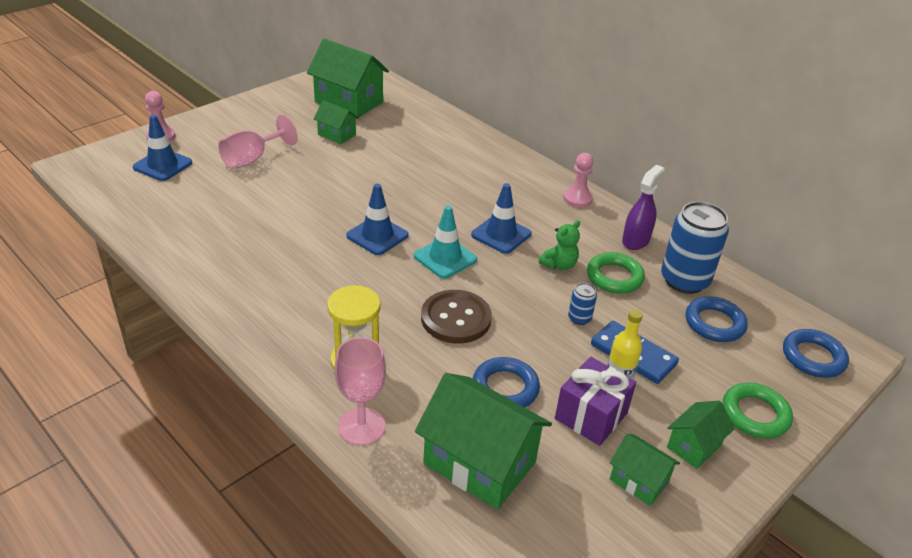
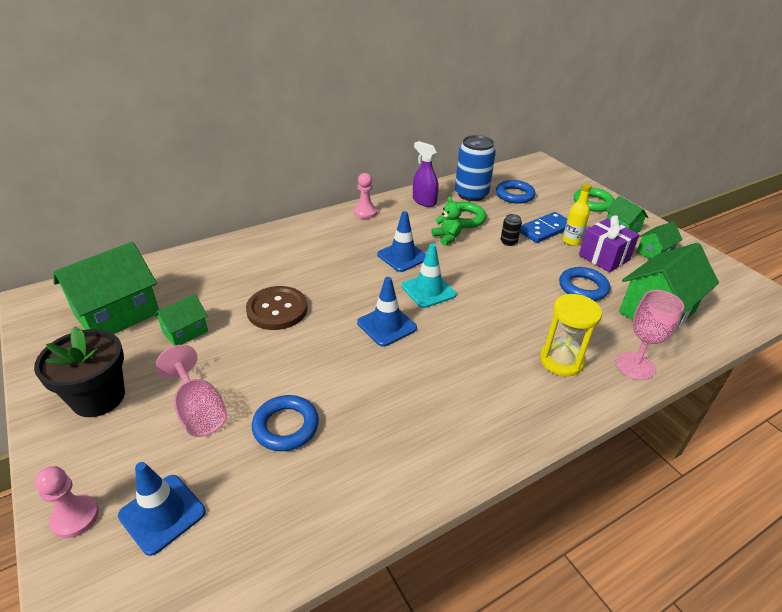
camera: 75 degrees left, 0 degrees up
brown button [421,290,492,343] -> brown button moved to [246,286,308,330]
blue can [568,283,597,325] -> black can [501,214,522,246]
blue ring [783,329,849,378] -> blue ring moved to [252,395,319,451]
none -> black flower pot [34,326,125,417]

